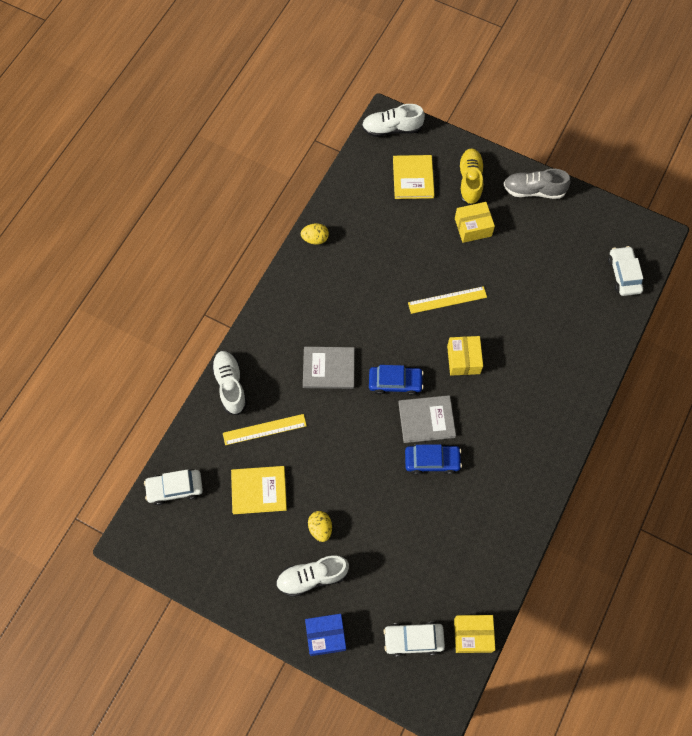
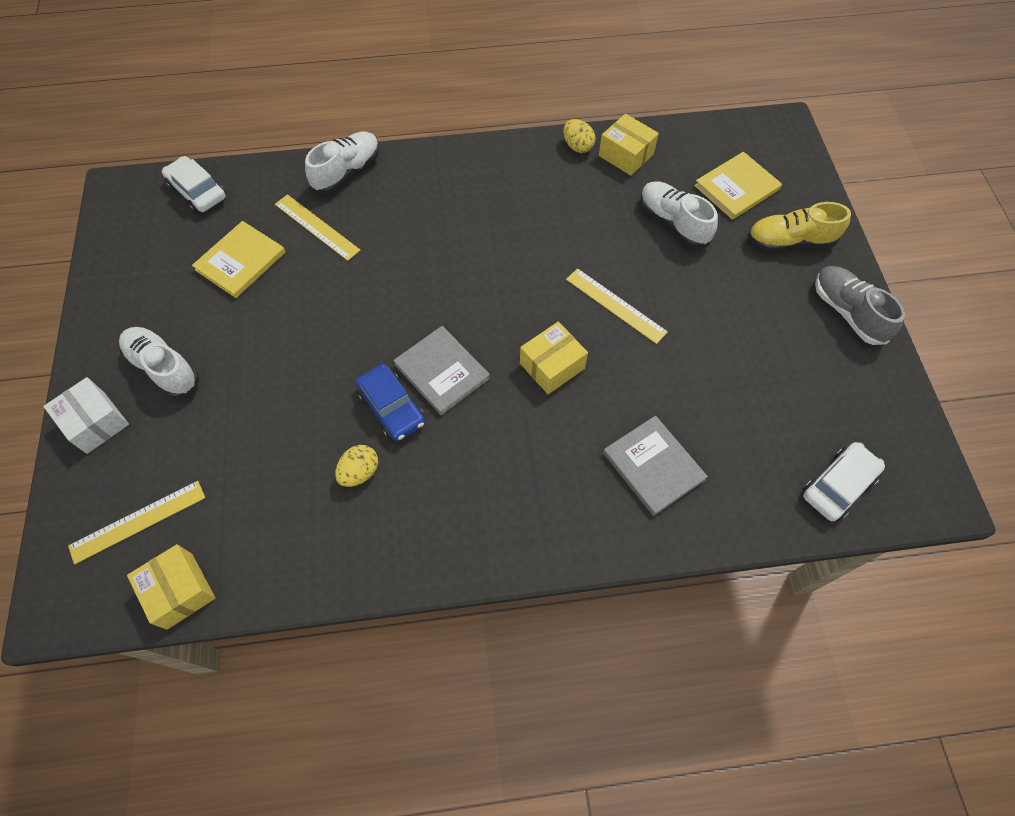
camera: 55 degrees right, 5 degrees down
yellow book [231,466,287,514] -> yellow book turned 75 degrees clockwise [192,221,285,298]
grey book [303,347,355,389] -> grey book moved to [603,416,708,516]
blue box [305,614,346,656] -> white box [43,377,129,454]
yellow egg [308,511,332,542] -> yellow egg moved to [335,445,378,487]
white shoe [362,104,425,137] -> white shoe moved to [640,181,718,248]
blue car [369,365,424,396] -> none
white car [383,622,445,657] -> yellow ruler [68,481,205,564]
yellow box [455,202,495,243] -> yellow box moved to [599,114,659,176]
yellow shoe [458,148,484,205] -> yellow shoe turned 150 degrees counterclockwise [748,202,851,251]

